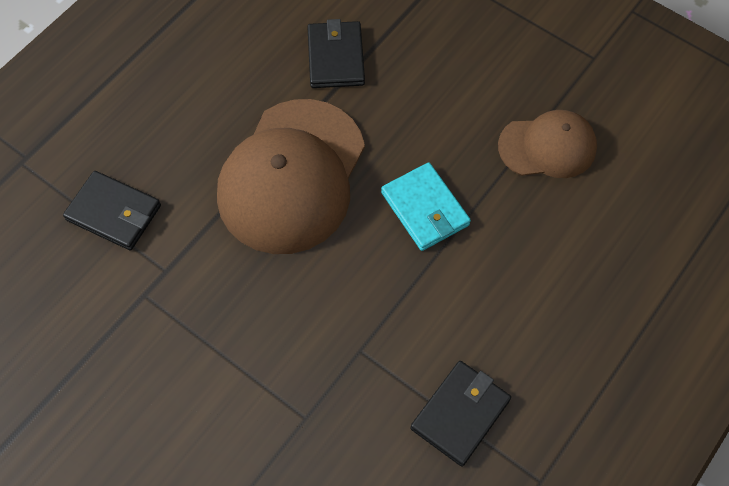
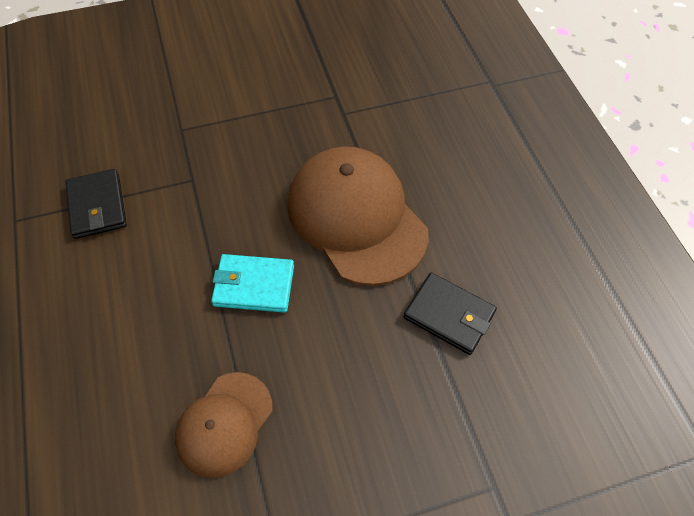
camera: 125 degrees right, 5 degrees down
black wallet [63,171,161,250] -> none

